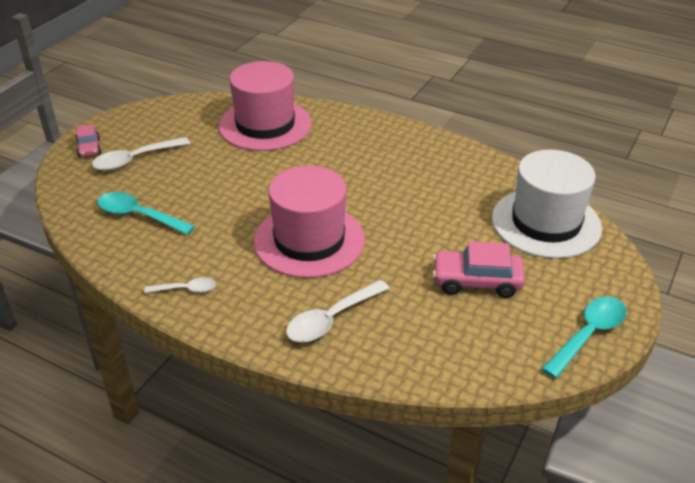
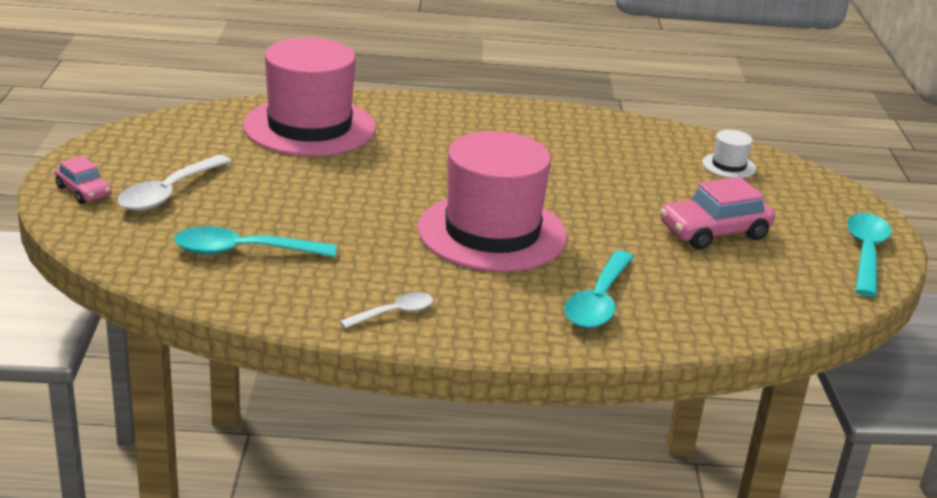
camera: 30 degrees left, 10 degrees down
white spoon [286,280,390,342] -> turquoise spoon [564,251,634,328]
white hat [492,150,602,259] -> white hat [702,130,756,178], size x0.40

